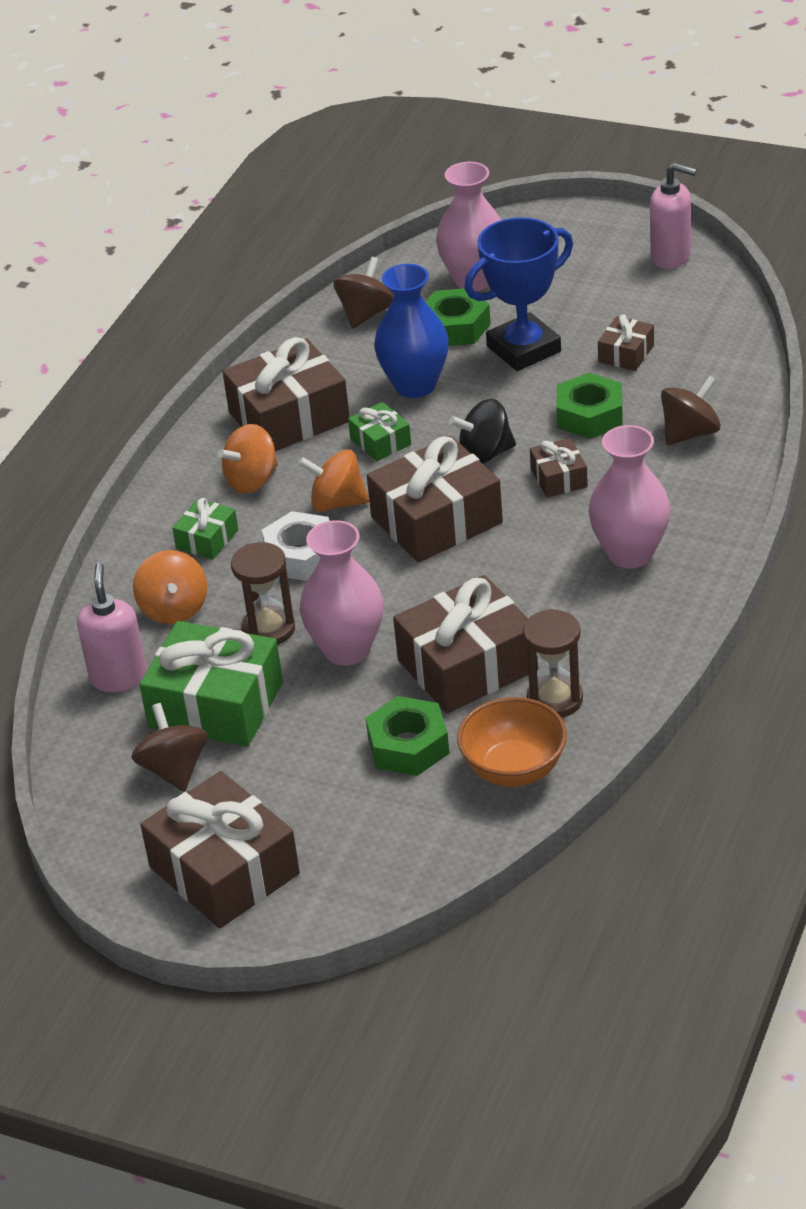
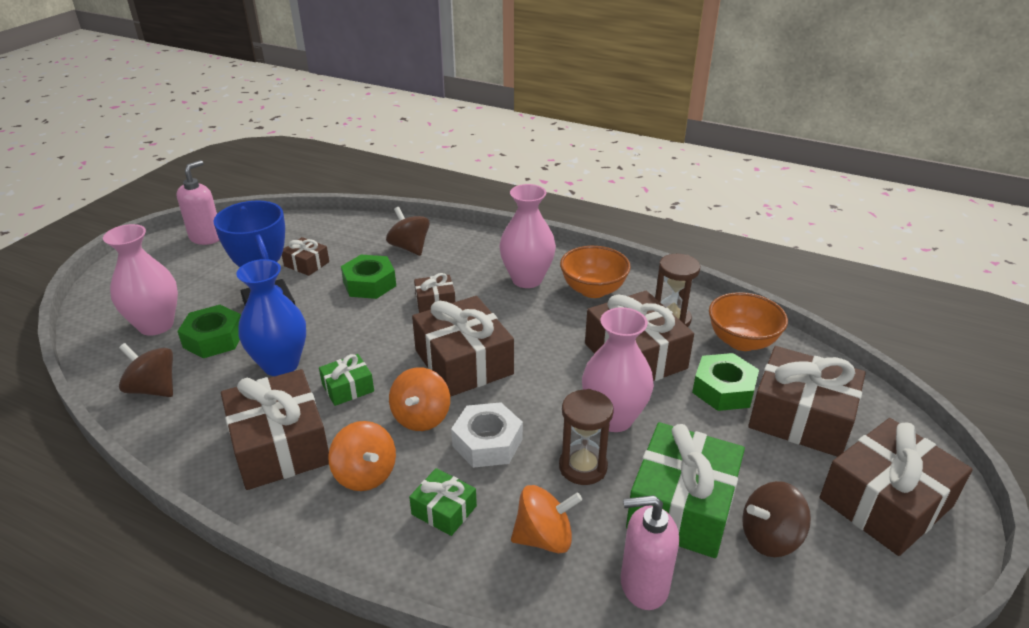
camera: 90 degrees left, 5 degrees down
black spinning top [449,399,516,464] -> none
none -> orange bowl [560,246,631,298]
none -> brown gift [748,346,866,457]

